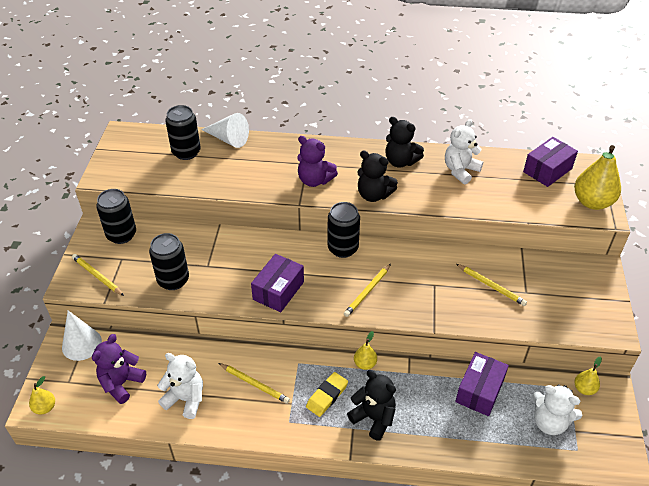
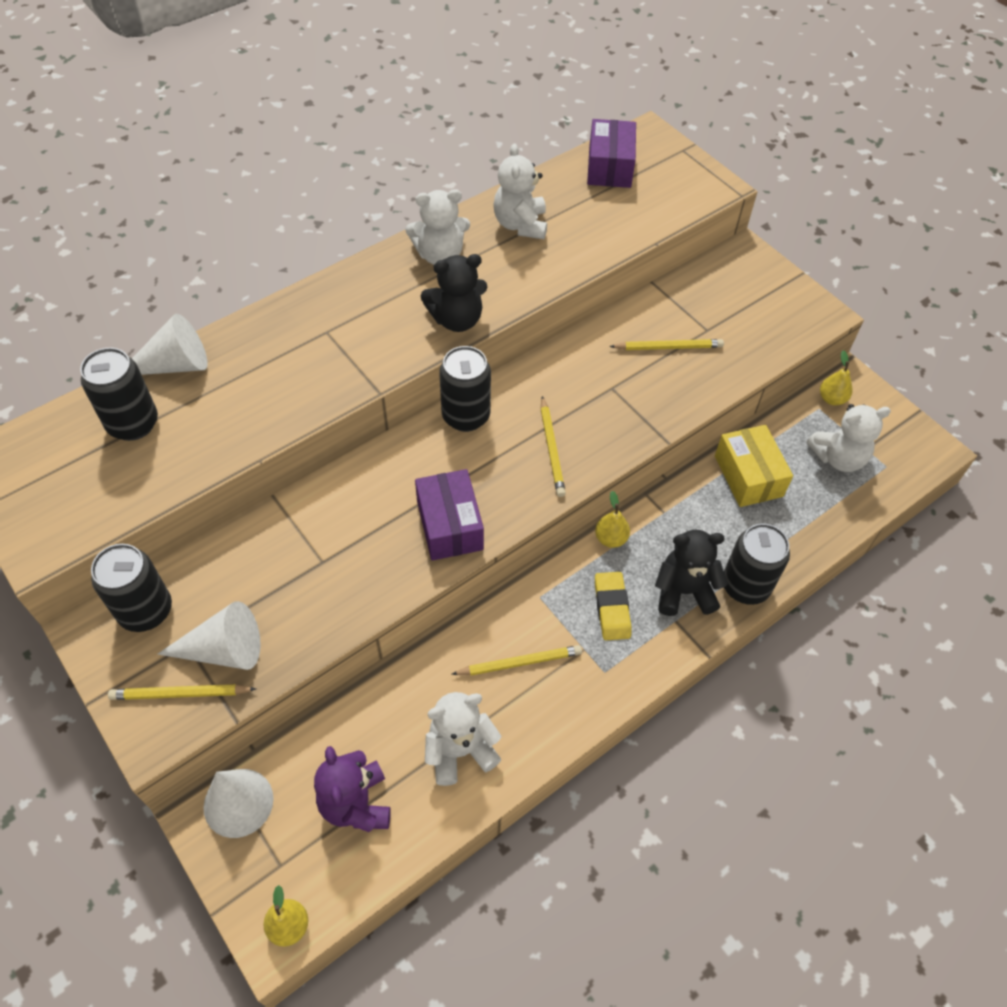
camera: 45 degrees left, 10 degrees up
black can [149,233,189,290] -> black can moved to [724,523,790,605]
purple teddy bear [297,136,338,187] -> none
black teddy bear [386,117,424,168] -> white teddy bear [405,189,470,265]
purple box [455,352,509,416] -> yellow box [715,425,793,507]
yellow pear [574,145,621,210] -> none
none -> white cone [158,601,261,670]

